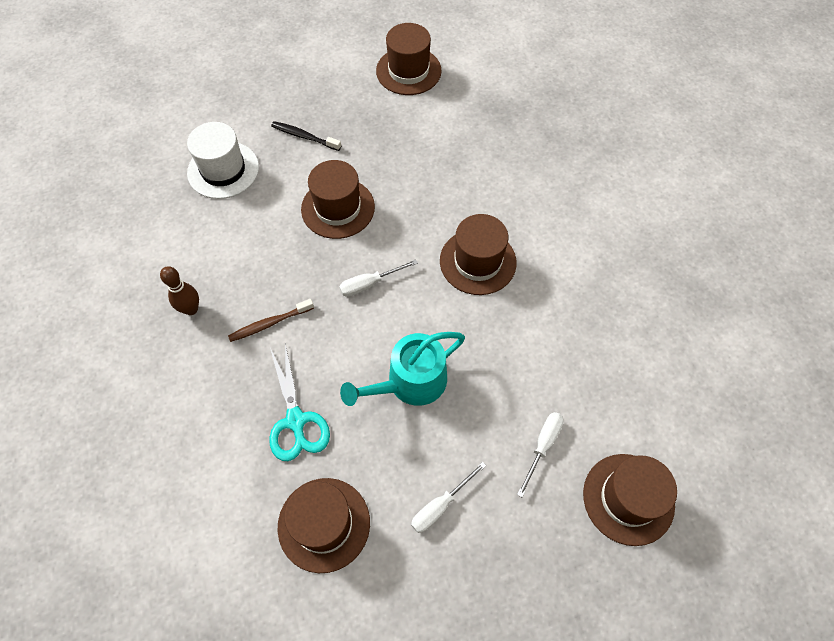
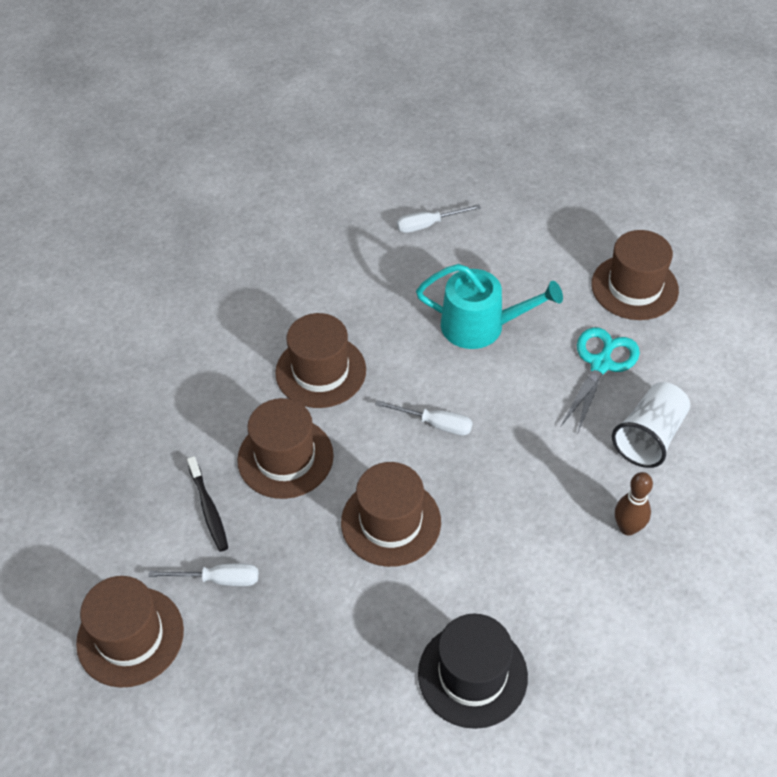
camera: 135 degrees left, 10 degrees down
white hat [187,122,259,199] -> black hat [418,614,528,729]
brown toothbrush [228,299,314,342] -> none
black toothbrush [271,121,341,151] -> black toothbrush moved to [187,456,228,552]
white screwdriver [411,461,487,533] -> white screwdriver moved to [148,564,258,586]
brown hat [583,454,677,546] -> brown hat moved to [237,398,334,499]
none -> white cup [612,382,690,468]

